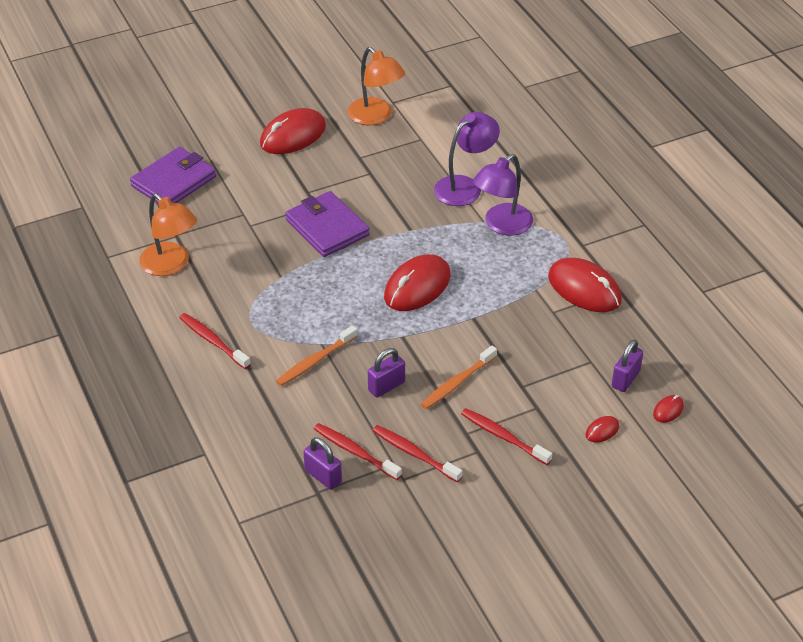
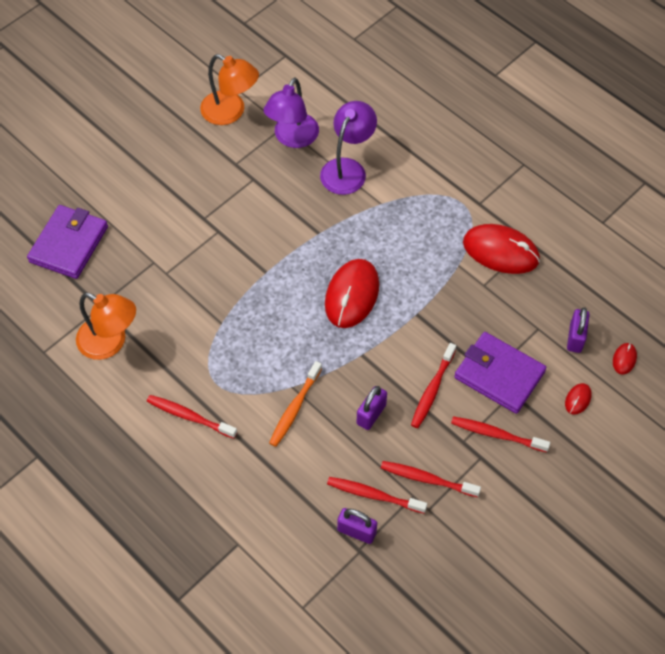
camera: 20 degrees left, 15 degrees up
red mouse [260,108,326,154] -> none
purple wallet [285,191,370,257] -> purple wallet moved to [454,332,546,414]
orange toothbrush [421,346,497,409] -> red toothbrush [411,343,456,428]
purple lamp [473,154,533,236] -> purple lamp moved to [264,78,319,148]

